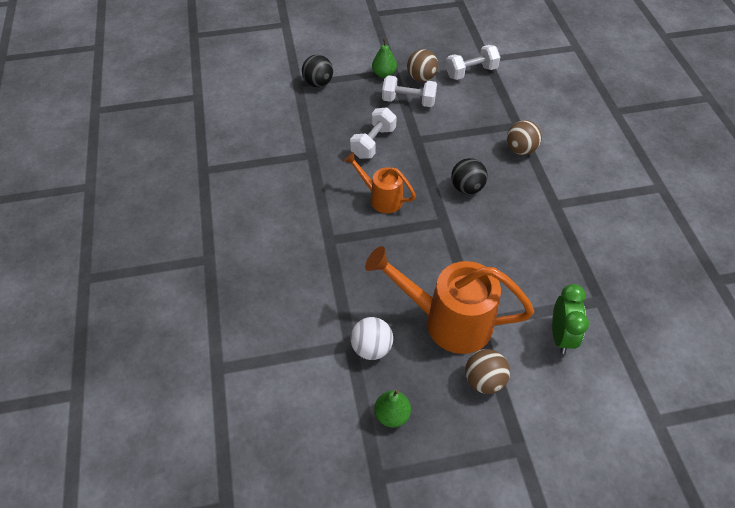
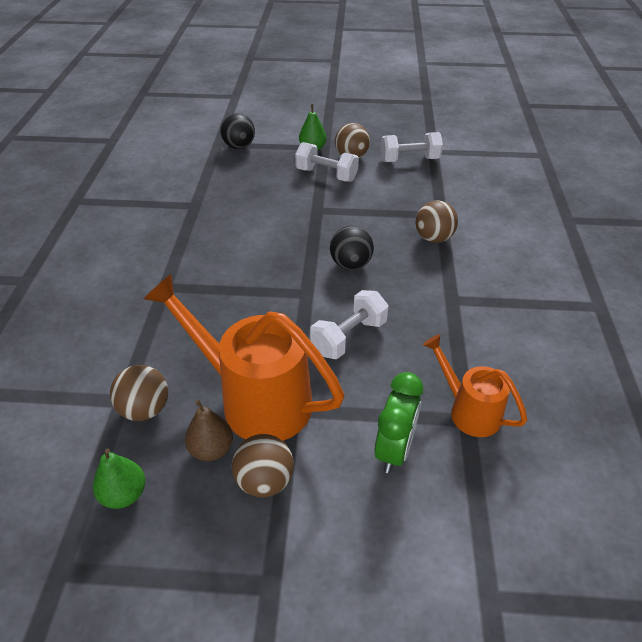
camera: 15 degrees right, 10 degrees down
orange watering can [344,152,416,213] -> orange watering can moved to [423,334,527,437]
white dumbbell [350,107,397,159] -> white dumbbell moved to [310,290,388,359]
white ball [350,317,393,360] -> brown ball [110,365,168,421]
none -> brown pear [185,400,233,461]

